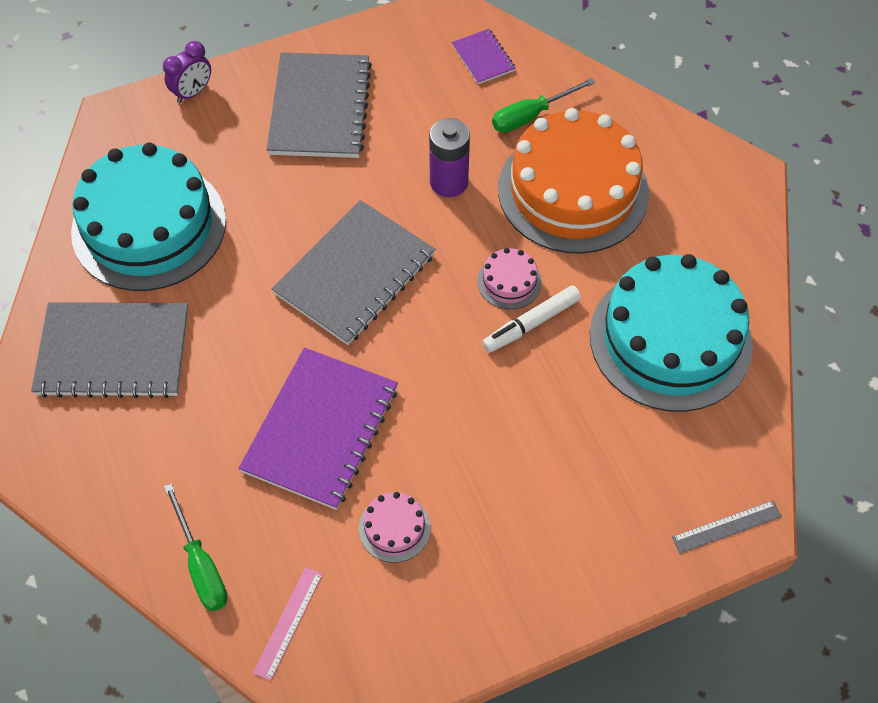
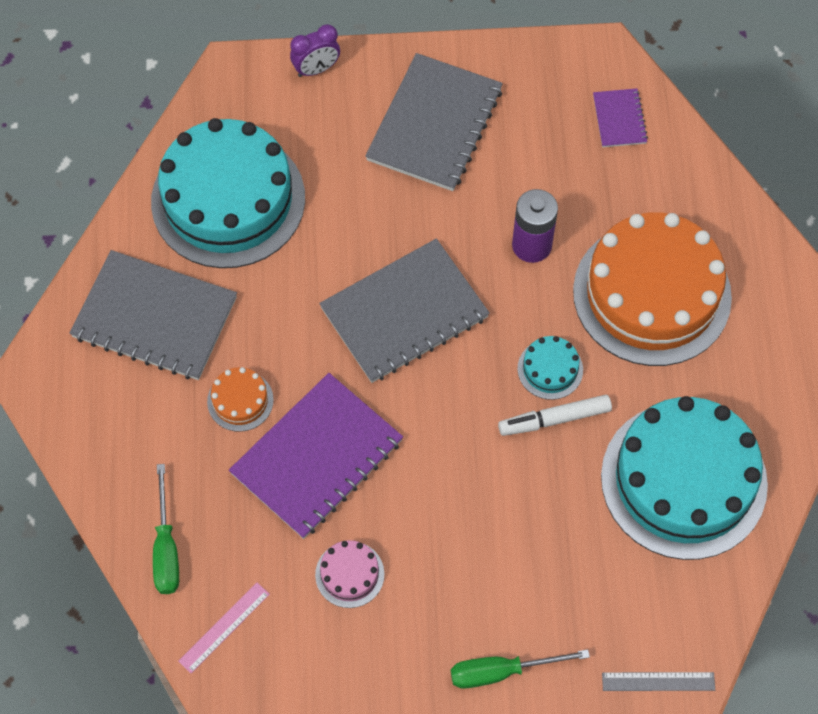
camera: 20 degrees right, 5 degrees up
pink cake [477,248,542,309] -> turquoise cake [518,336,583,400]
green screwdriver [492,78,596,133] -> green screwdriver moved to [451,649,590,689]
none -> orange cake [207,367,274,432]

